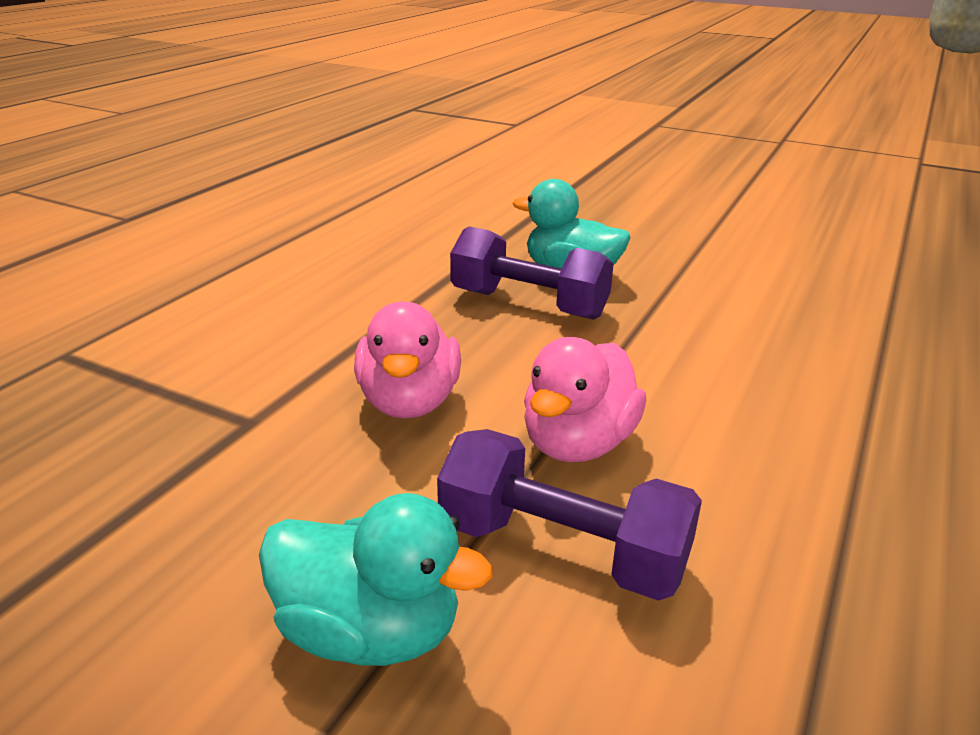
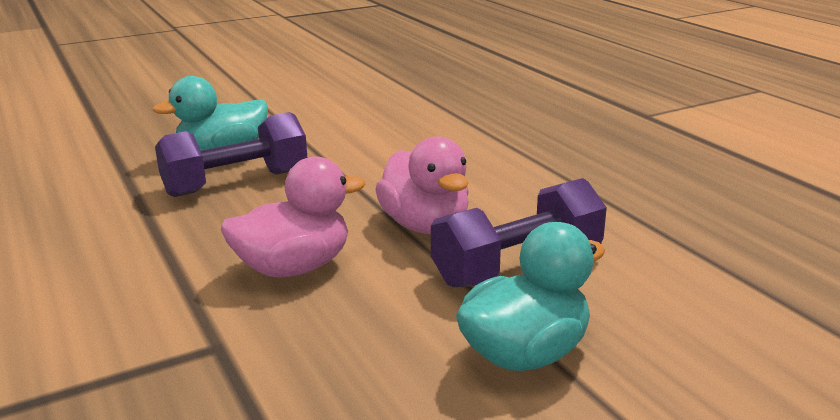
camera: 55 degrees left, 5 degrees down
pink duck [354,302,461,418] -> pink duck turned 60 degrees counterclockwise [221,156,365,278]

